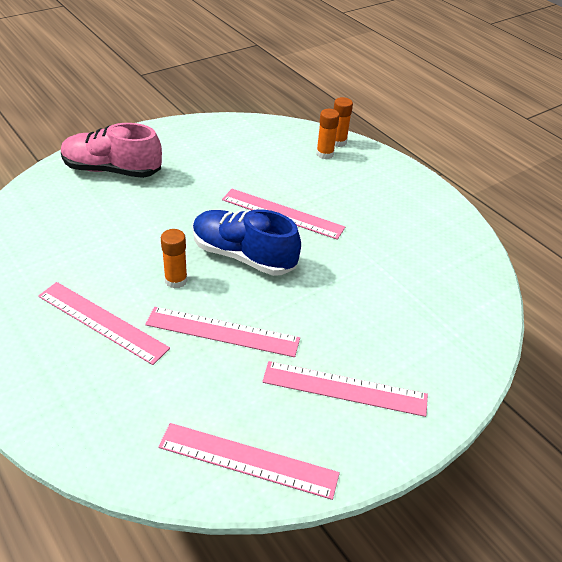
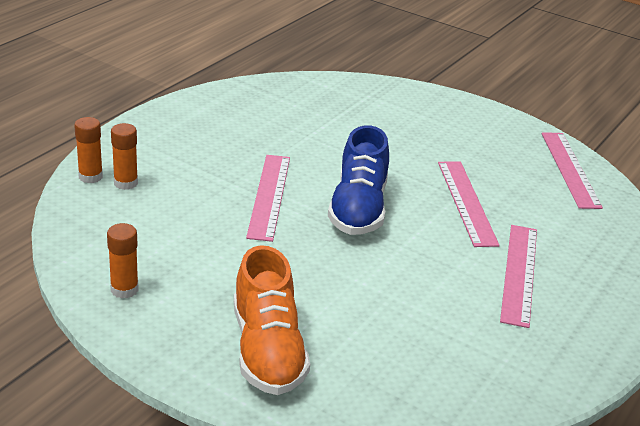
camera: 110 degrees left, 10 degrees down
pink shoe [61,123,162,178] -> orange shoe [234,245,310,395]
orange glue stick [161,229,187,289] -> orange glue stick moved to [107,223,138,298]
pink ruler [262,361,428,417] -> none

